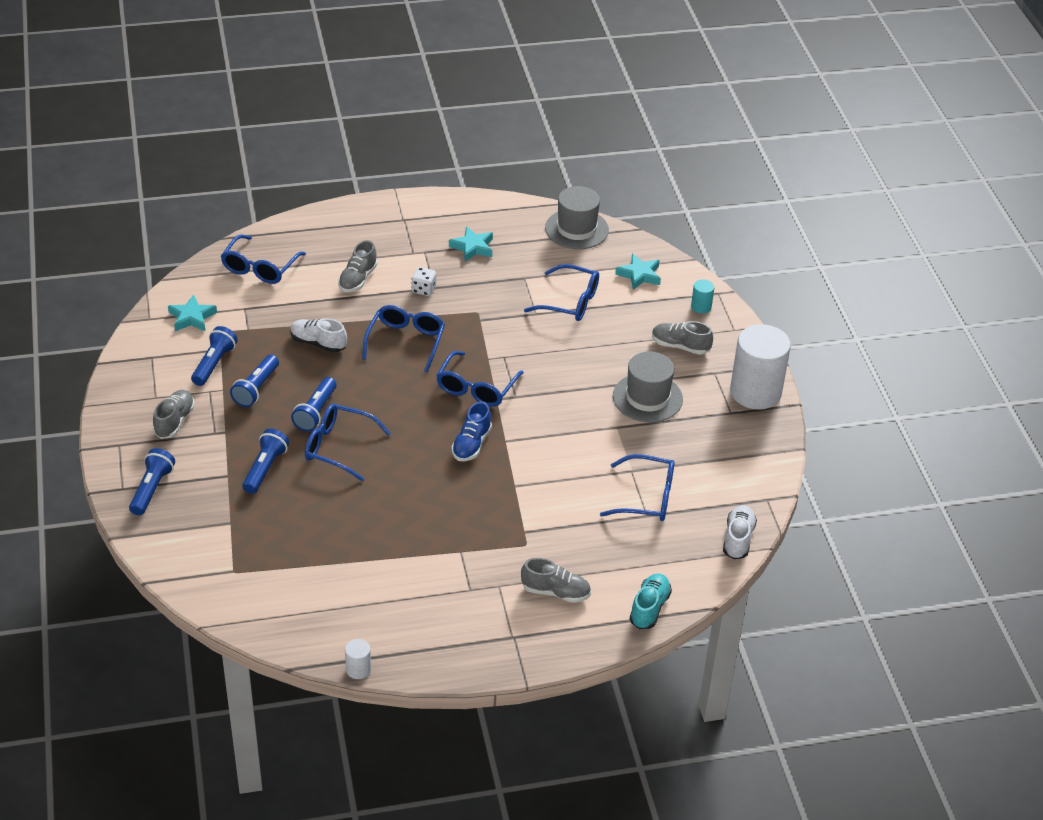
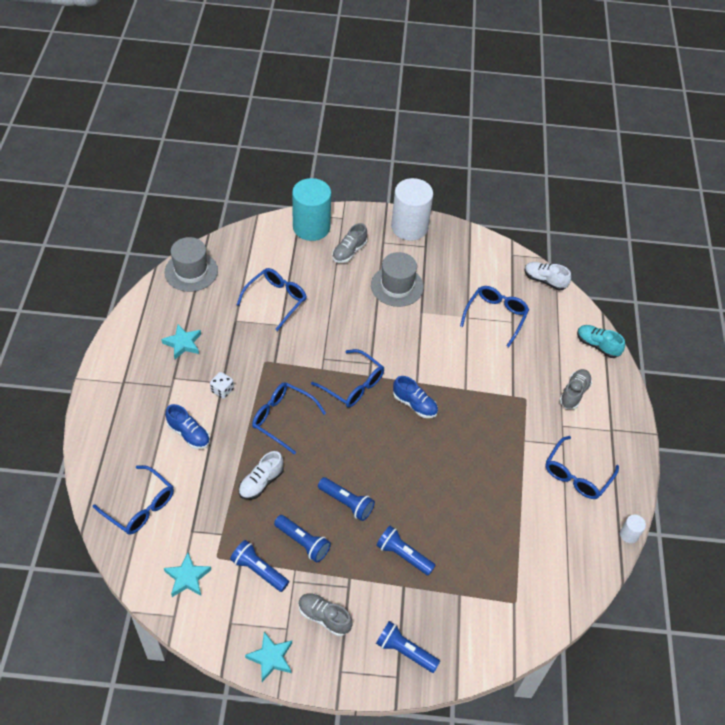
camera: 75 degrees left, 10 degrees up
blue glasses [305,404,391,481] -> blue glasses moved to [545,436,619,499]
grey shoe [338,240,378,292] -> blue shoe [165,404,210,449]
turquoise star [615,254,661,290] -> turquoise star moved to [245,632,292,682]
turquoise cylinder [691,280,714,313] -> turquoise cylinder [292,178,331,241], size x2.39

